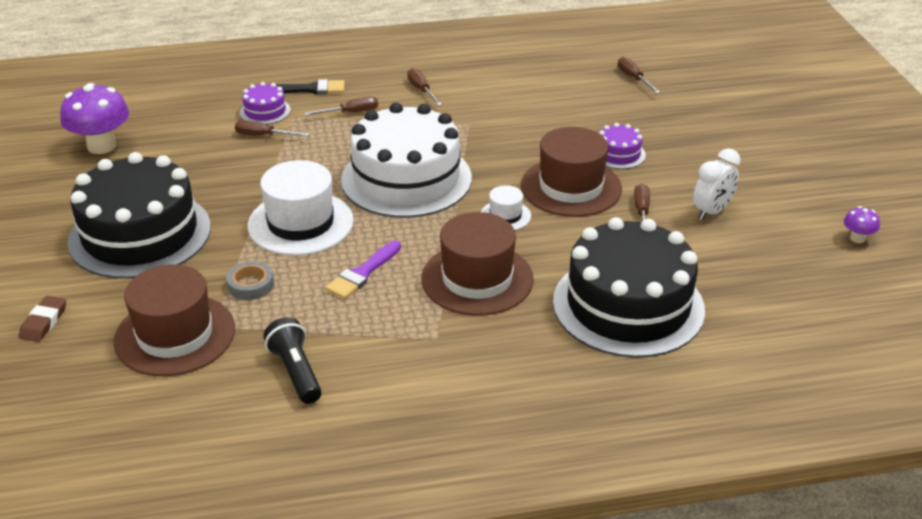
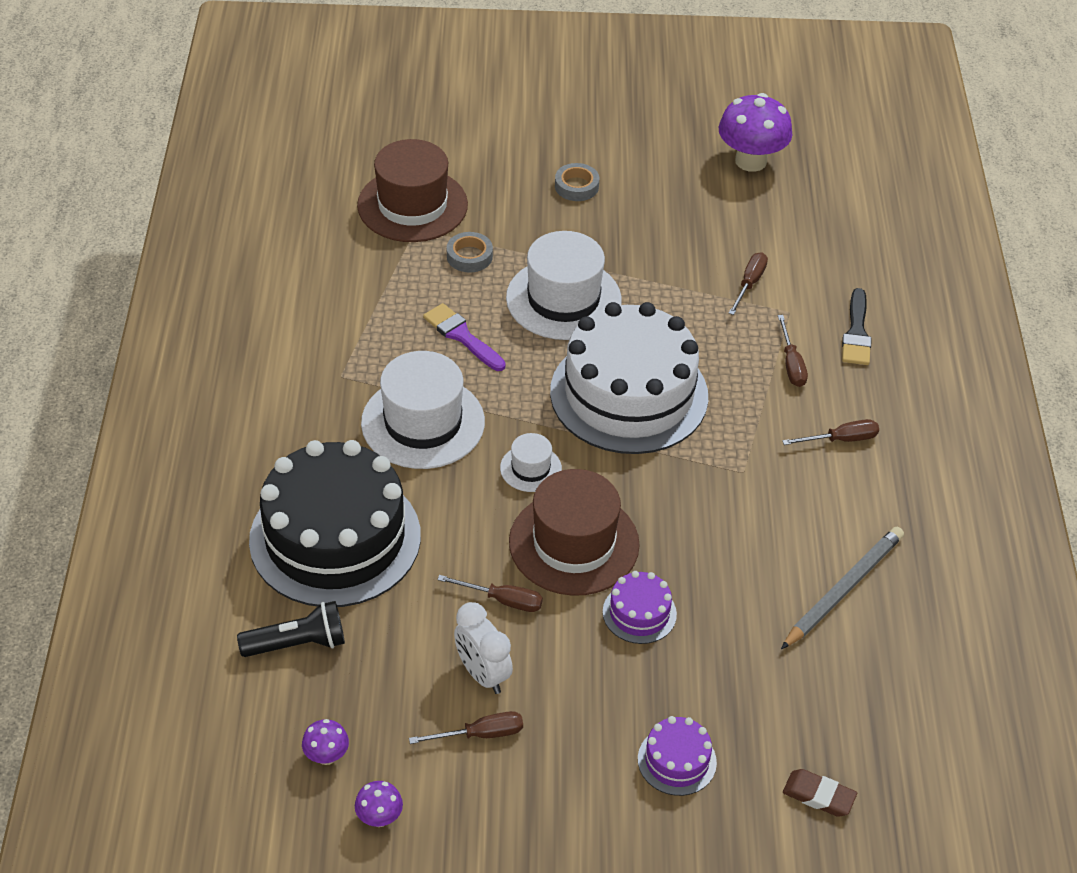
camera: 100 degrees right, 10 degrees up
brown eraser [19,296,66,342] -> brown eraser moved to [783,769,857,817]
black cake [67,152,211,279] -> grey tape [555,163,599,201]
purple cake [240,82,291,125] -> purple cake moved to [638,716,717,796]
black flashlight [263,317,322,404] -> black flashlight moved to [237,601,345,657]
brown hat [421,212,534,316] -> white hat [361,351,485,469]
brown screwdriver [618,57,660,93] -> brown screwdriver moved to [409,711,523,744]
none -> purple mushroom [302,719,349,765]
none -> grey pencil [781,527,904,649]

